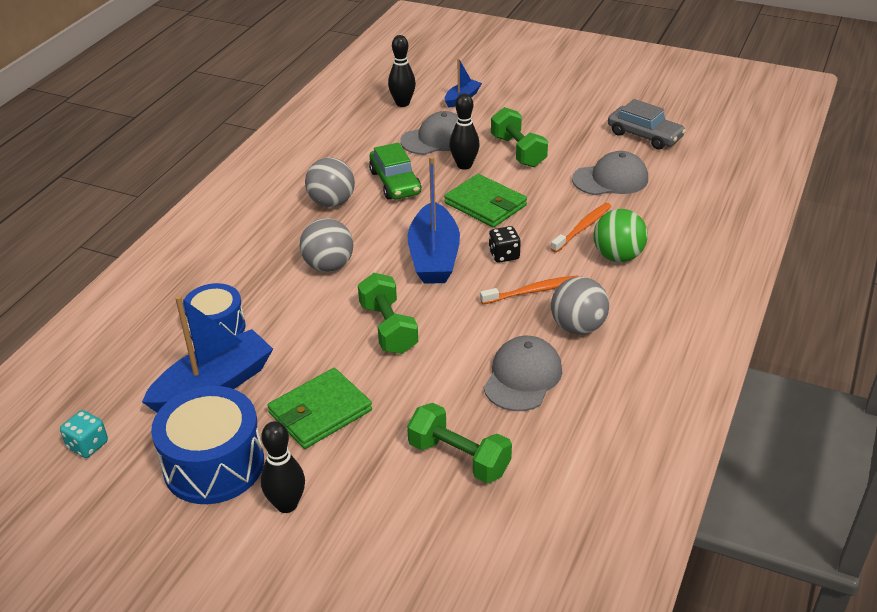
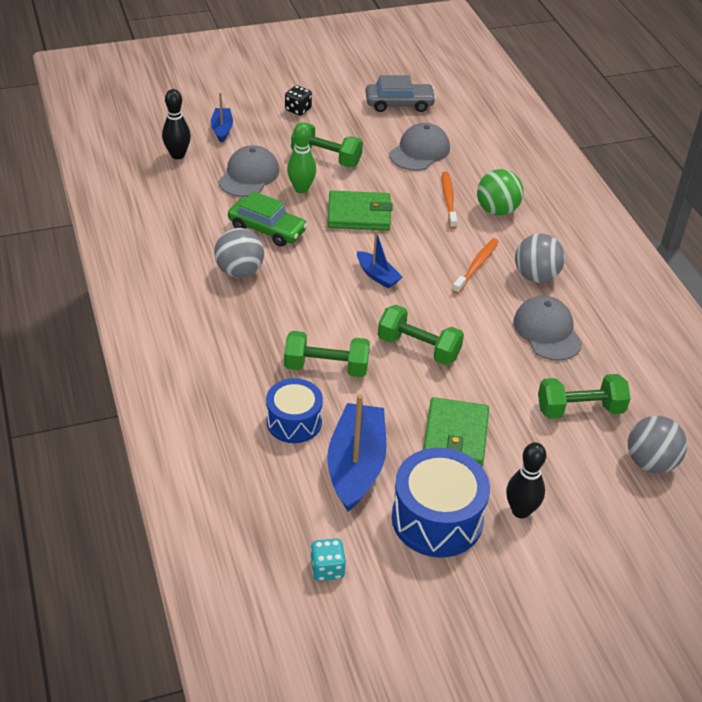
camera: 45 degrees left, 5 degrees up
grey ball [300,218,353,272] -> grey ball moved to [628,416,687,473]
blue boat [407,156,460,284] -> blue boat [357,231,402,288], size x0.52
black bowling pin [449,93,480,170] -> green bowling pin [287,122,316,193]
black dice [489,226,521,263] -> black dice moved to [285,85,312,116]
none -> green dumbbell [284,331,370,377]

